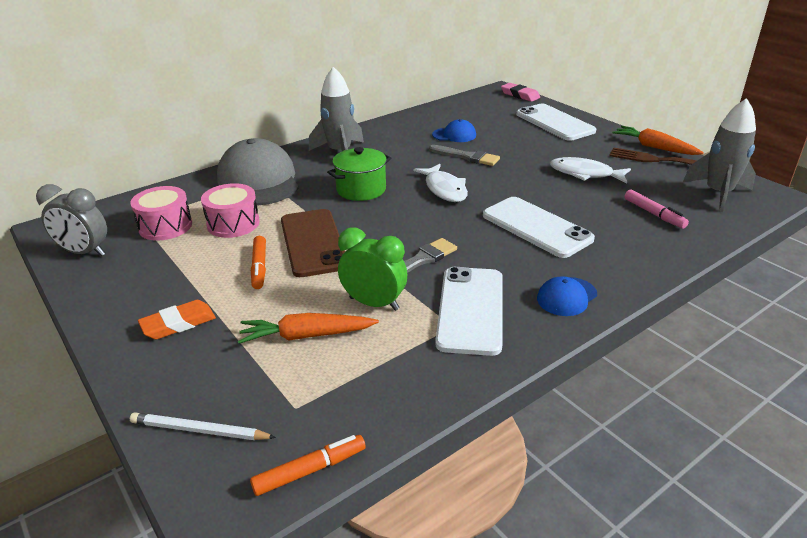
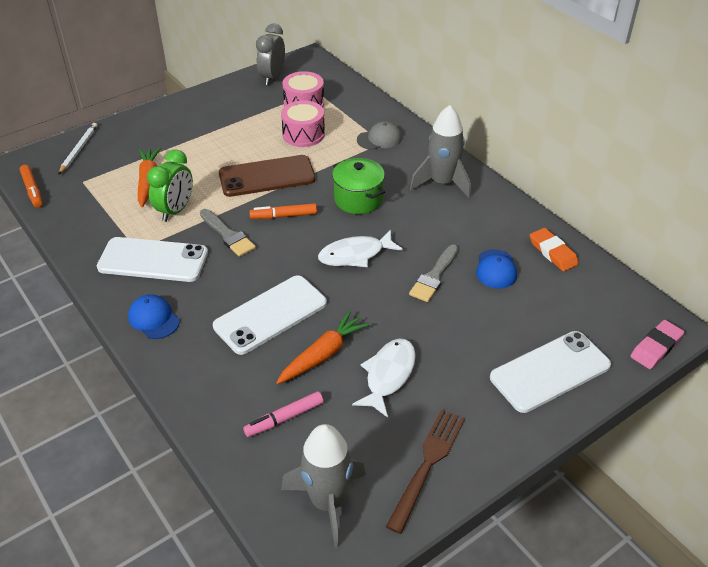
camera: 90 degrees right, 10 degrees up
orange eraser [138,300,216,339] -> orange eraser moved to [530,228,579,272]
grey cap [217,138,299,206] -> grey cap [357,121,402,150], size x0.48
orange marker [251,236,266,289] -> orange marker moved to [249,203,317,219]
orange carrot [612,126,704,155] -> orange carrot moved to [276,311,370,384]

